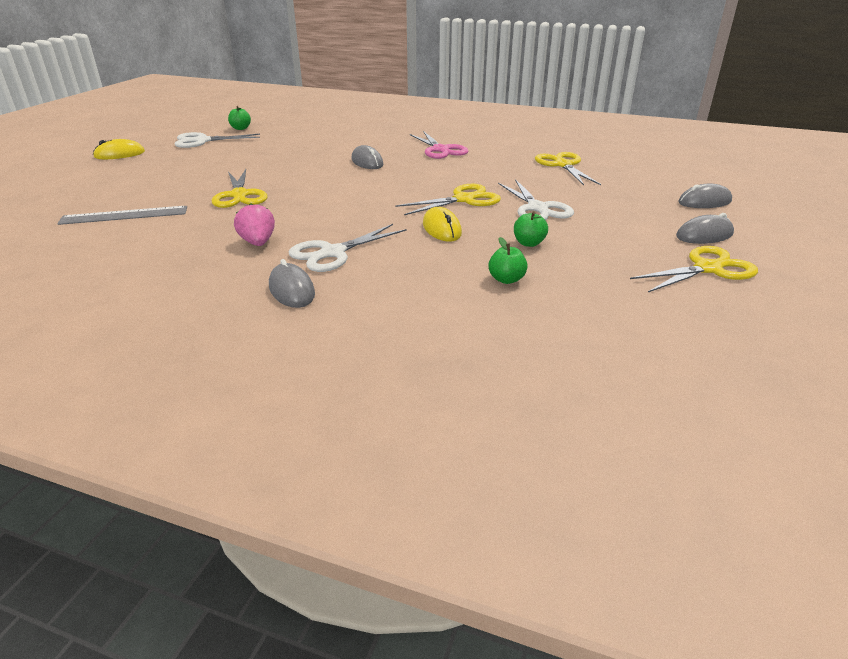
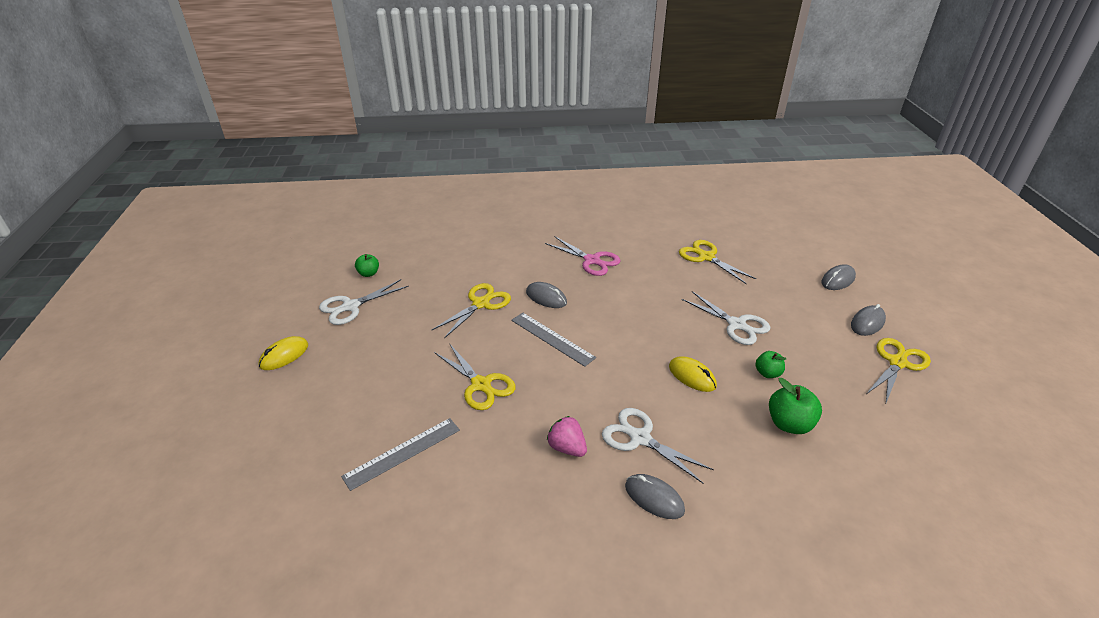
camera: 25 degrees left, 5 degrees up
white scissors [289,224,407,272] -> white scissors turned 105 degrees clockwise [602,408,714,483]
yellow scissors [395,184,501,215] -> yellow scissors moved to [432,283,511,338]
green apple [488,237,528,284] -> green apple [769,378,822,434], size x1.62
none -> grey ruler [511,312,596,367]

